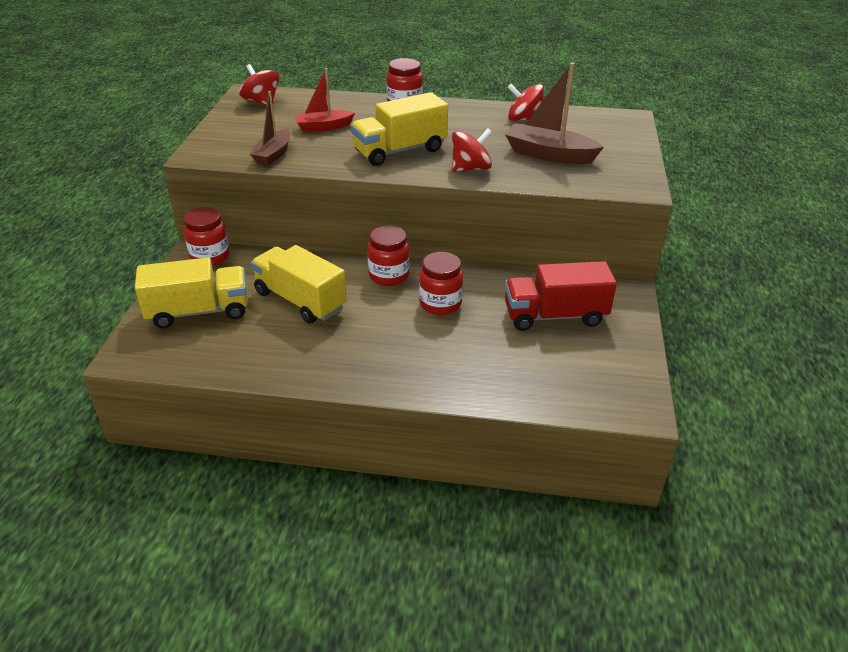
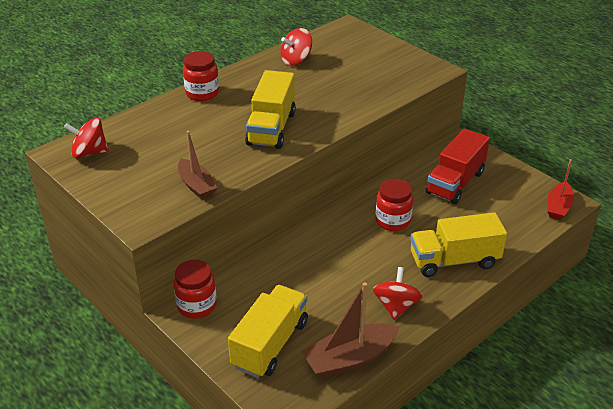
camera: 50 degrees left, 0 degrees up
yellow truck [251,245,347,324] -> yellow truck moved to [410,212,507,277]
red boat [294,68,355,132] -> red boat moved to [547,159,574,220]
red jar [367,225,410,286] -> none
red spinning top [452,128,492,172] -> red spinning top moved to [373,267,423,320]
brown boat [505,62,604,164] -> brown boat moved to [301,282,399,379]

